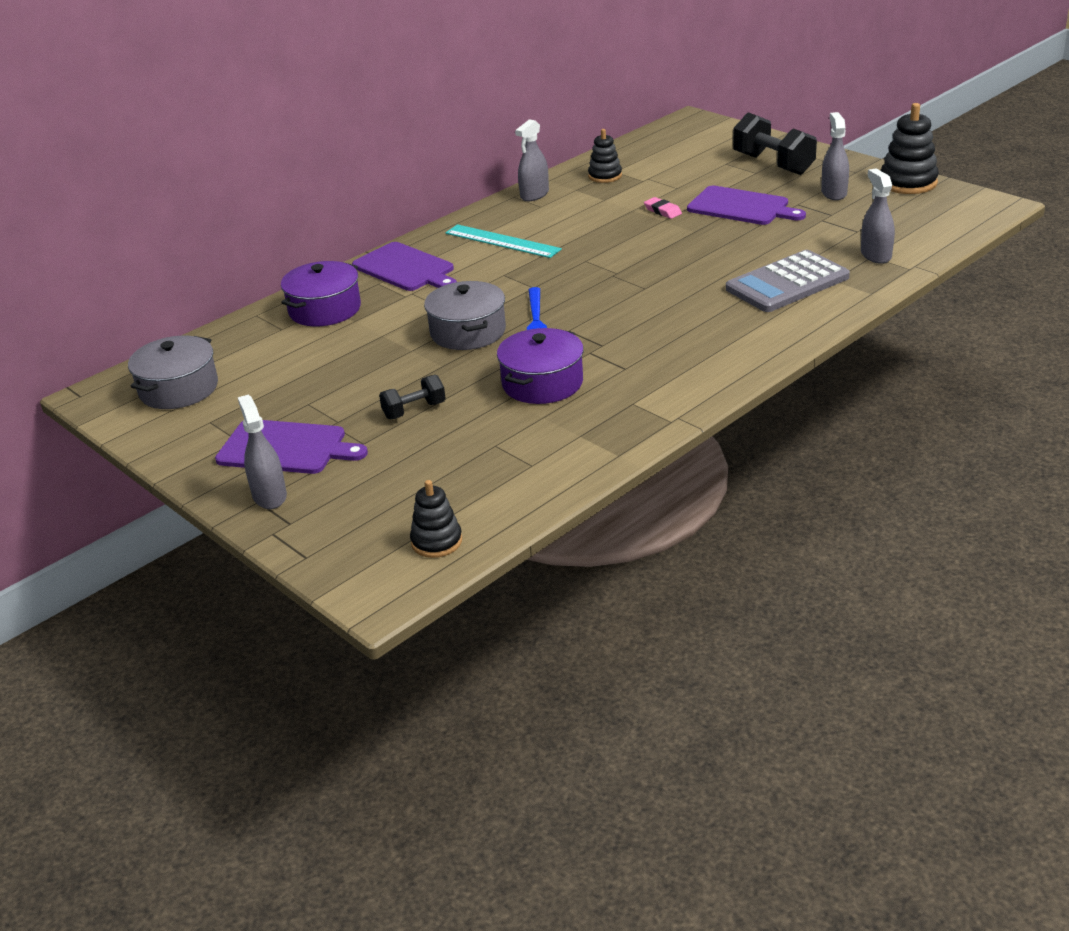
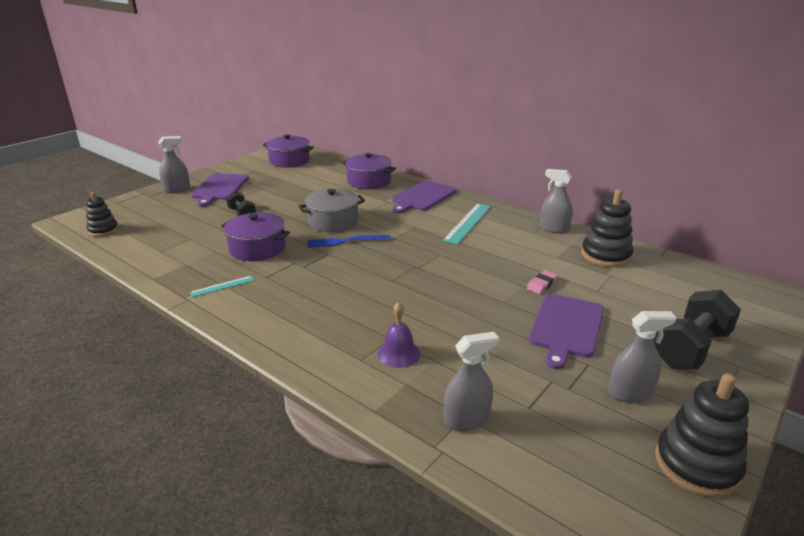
camera: 80 degrees right, 5 degrees down
grey pot [128,336,218,409] -> purple pot [263,134,314,168]
black stacking toy [588,129,622,183] -> black stacking toy [581,190,633,267], size x1.59
grey calculator [726,250,850,312] -> purple bell [377,302,420,368]
none -> turquoise ruler [190,276,254,297]

